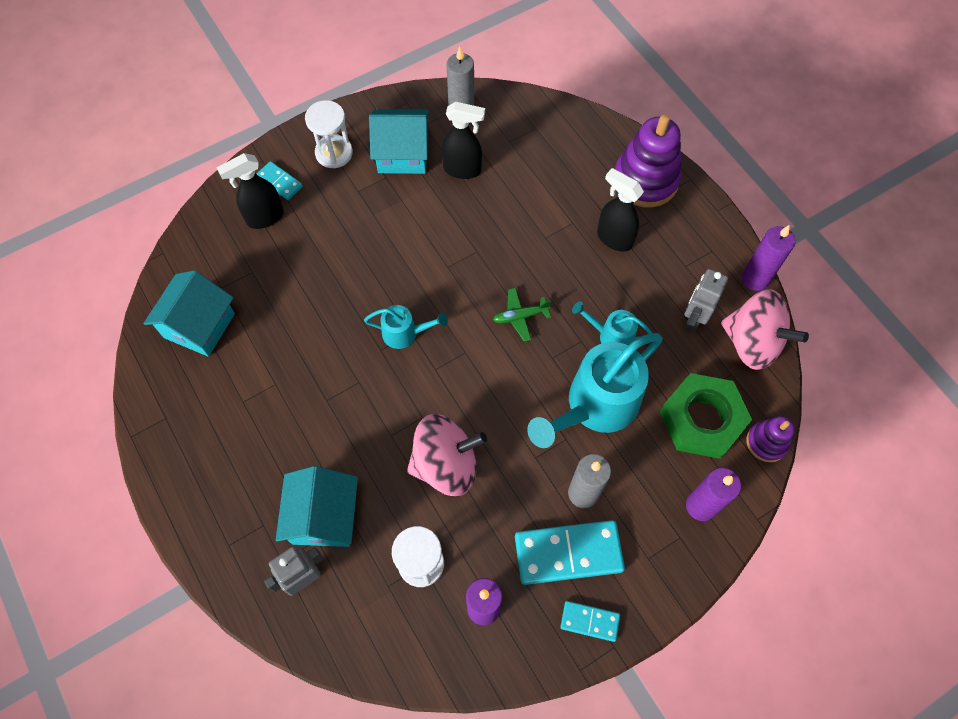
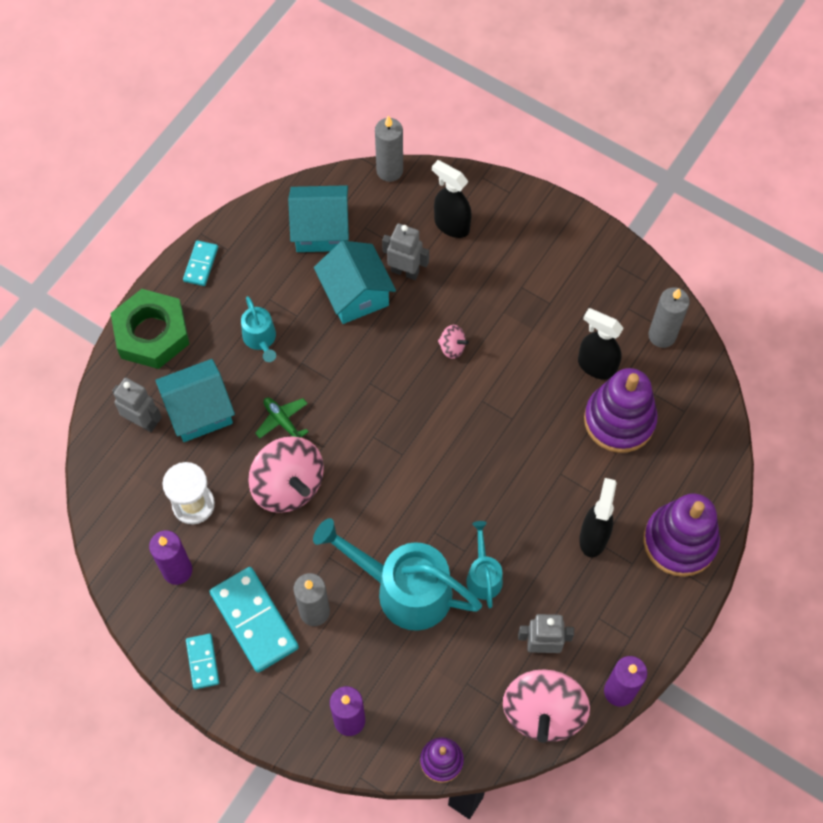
camera: 65 degrees right, 0 degrees up
turquoise domino [257,161,303,200] -> turquoise domino moved to [183,240,218,286]
white hourglass [305,100,353,168] -> none
turquoise watering can [364,305,448,349] -> turquoise watering can moved to [241,296,276,362]
turquoise house [369,109,429,174] -> turquoise house moved to [314,241,396,324]
black spray bottle [442,102,485,179] -> black spray bottle turned 135 degrees clockwise [578,308,624,380]
green plane [493,288,551,341] -> green plane moved to [255,398,309,439]
green nut [660,373,752,459] -> green nut moved to [111,289,189,369]
none -> grey candle [375,115,403,182]
none -> grey robot [382,223,429,280]
none -> pink spinning top [438,325,469,359]
none -> purple stacking toy [584,368,658,453]

